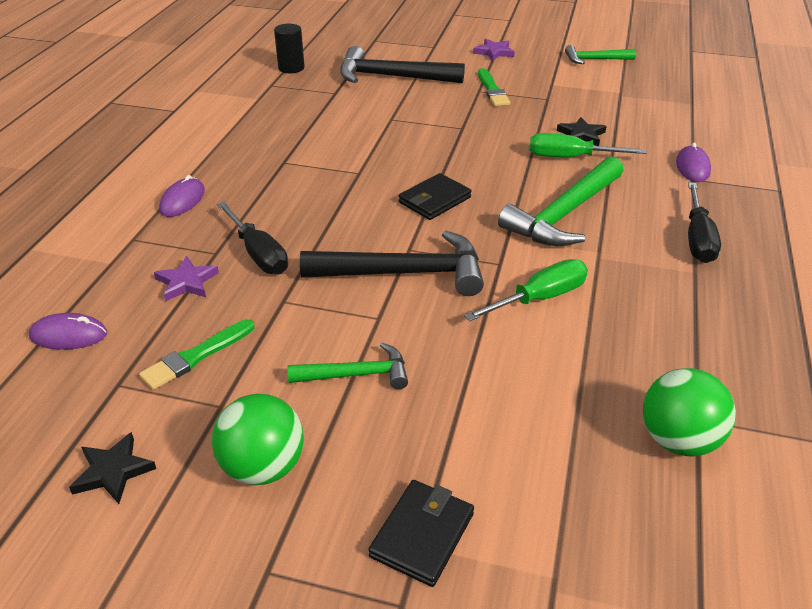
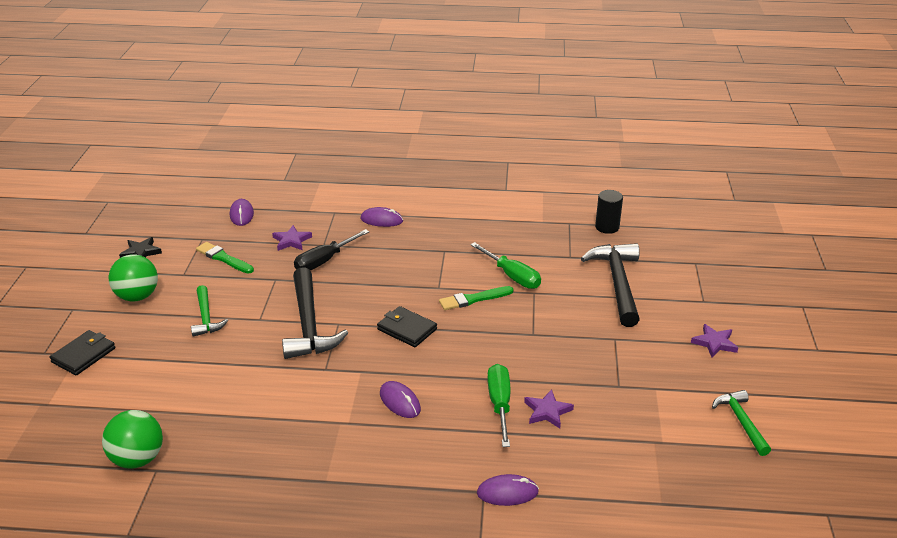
camera: 80 degrees right, 5 degrees down
black wallet [368,480,474,587] -> black wallet turned 75 degrees counterclockwise [50,330,115,376]
green screwdriver [464,259,588,322] -> green screwdriver moved to [470,242,541,289]
green brush [478,68,510,106] -> green brush moved to [439,286,514,310]
green hammer [498,156,623,246] -> purple mouse [380,381,421,418]
black star [557,117,607,146] -> purple star [524,389,574,428]
black screwdriver [688,182,721,263] -> none

